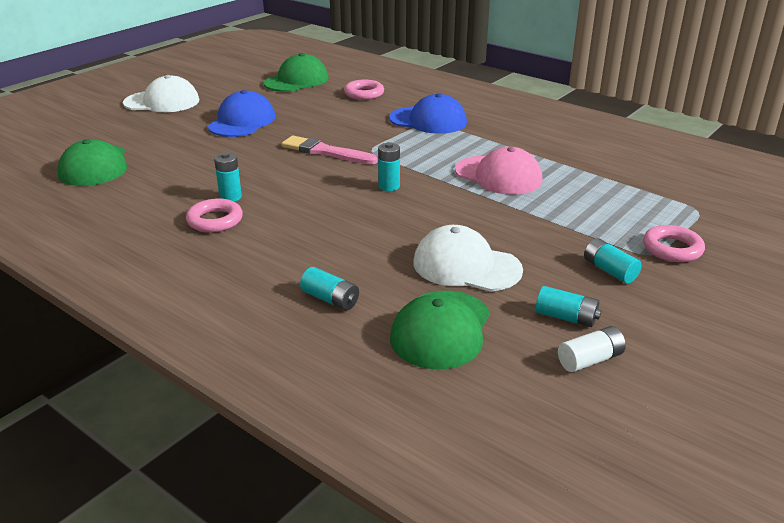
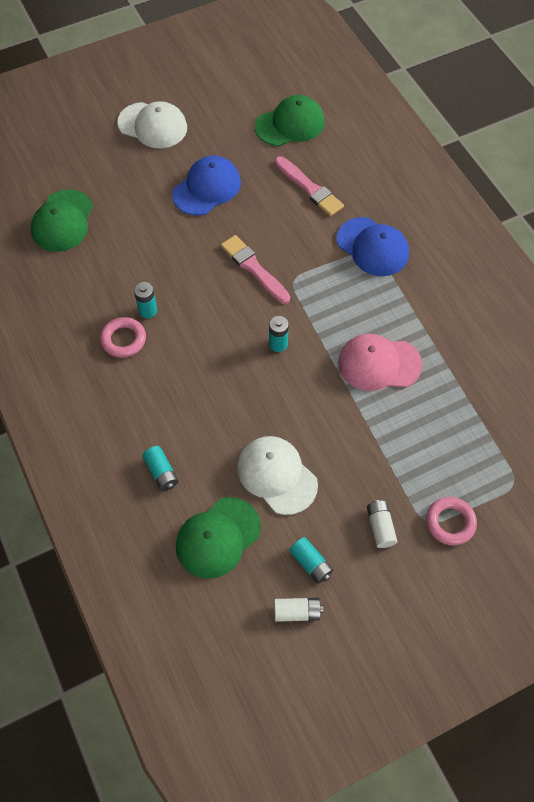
camera: 25 degrees right, 30 degrees up
pink ring [344,80,384,100] -> none
pink cap [455,147,543,195] -> pink cap turned 120 degrees clockwise [338,334,422,391]
turquoise battery [584,238,642,284] -> white battery [367,500,397,548]
none -> pink brush [275,156,344,216]

